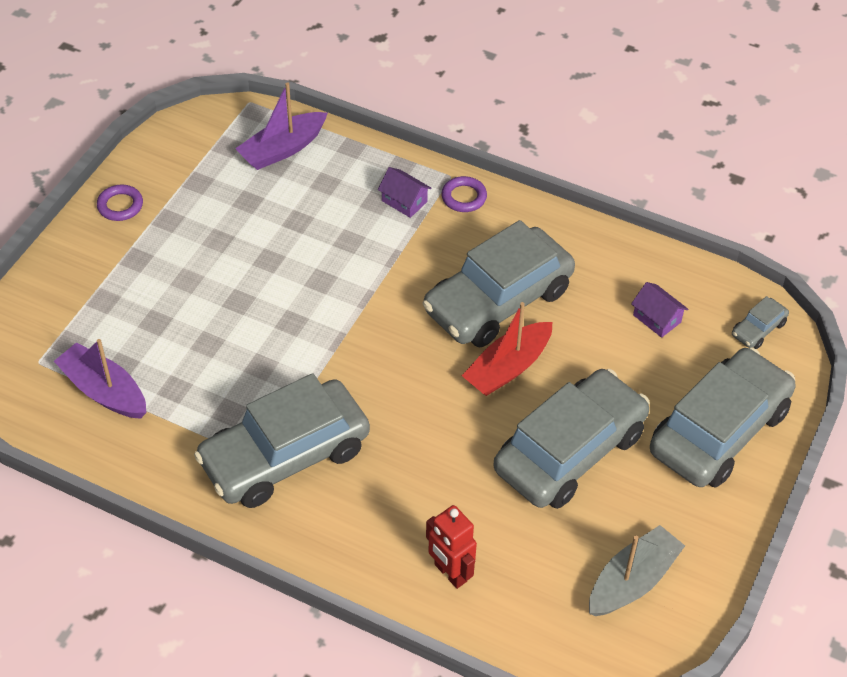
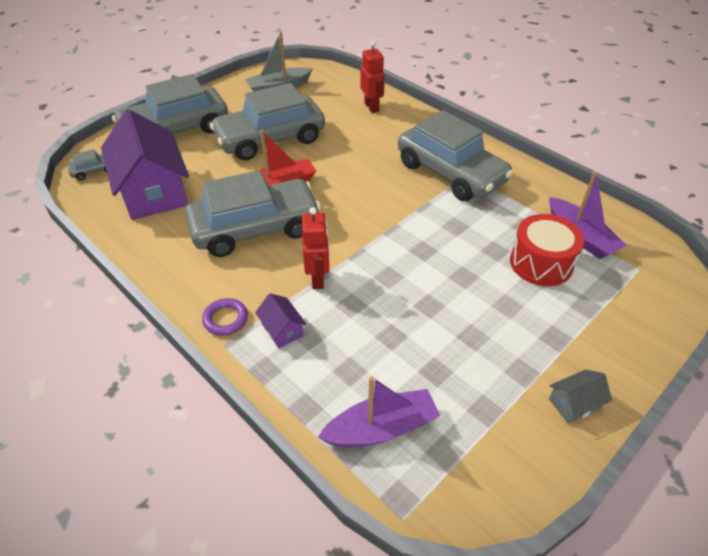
camera: 160 degrees left, 5 degrees down
purple ring [97,185,143,221] -> grey house [549,369,612,424]
grey car [194,373,370,508] -> grey car turned 60 degrees clockwise [398,110,513,201]
purple house [631,282,689,338] -> purple house [101,109,189,220], size x2.44
none -> red robot [302,207,330,289]
none -> red drum [510,214,584,286]

